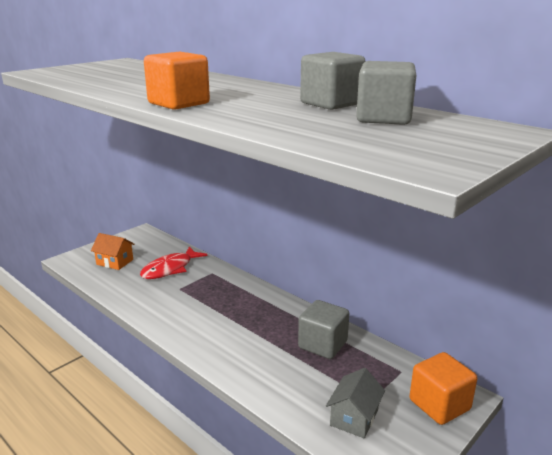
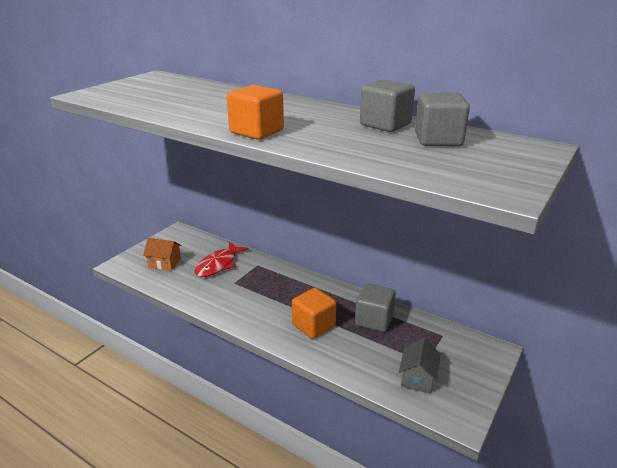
camera: 10 degrees left, 5 degrees up
orange cube [410,352,477,425] -> orange cube moved to [292,288,336,339]

